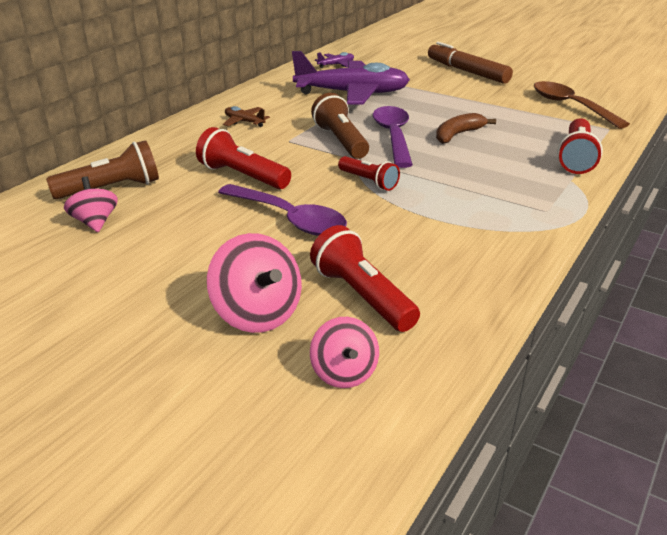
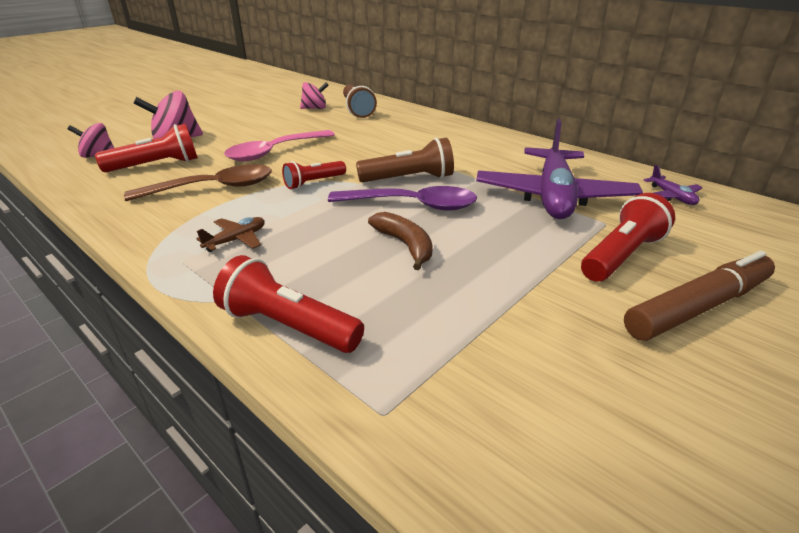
camera: 100 degrees right, 0 degrees up
red flashlight [196,127,291,189] -> red flashlight moved to [581,193,675,282]
purple spoon [218,184,347,236] -> pink spoon [224,130,335,161]
brown plane [223,106,270,127] -> brown plane moved to [196,217,265,252]
brown spoon [534,81,630,129] -> brown spoon moved to [124,164,272,201]

